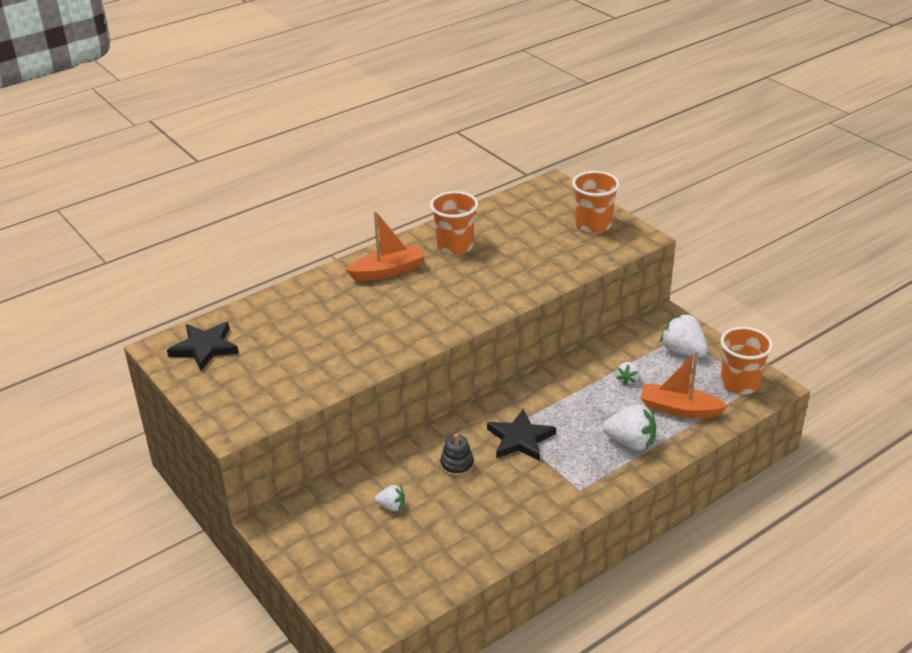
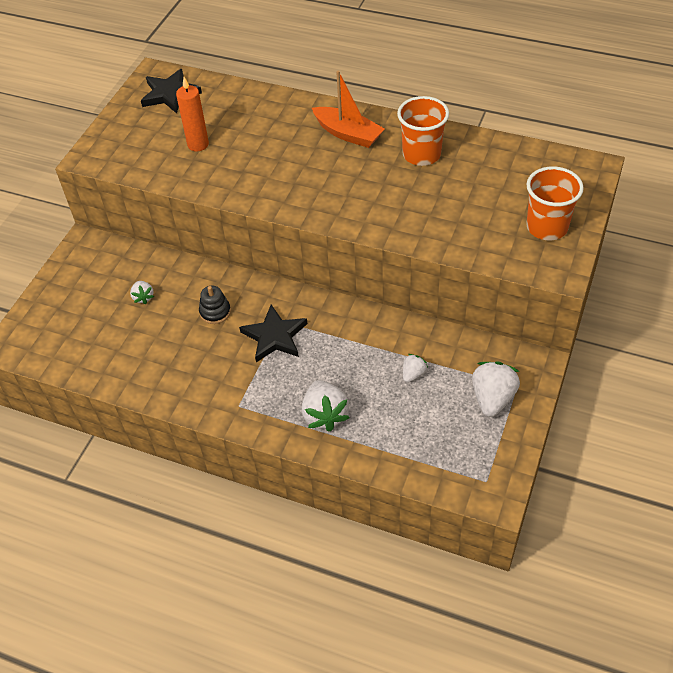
camera: 60 degrees right, 15 degrees up
white strawberry [616,362,639,386] -> white strawberry turned 135 degrees clockwise [403,354,428,383]
orange boat [641,350,728,418] -> none
orange cup [720,327,773,395] -> none
none -> orange candle [176,77,209,152]

